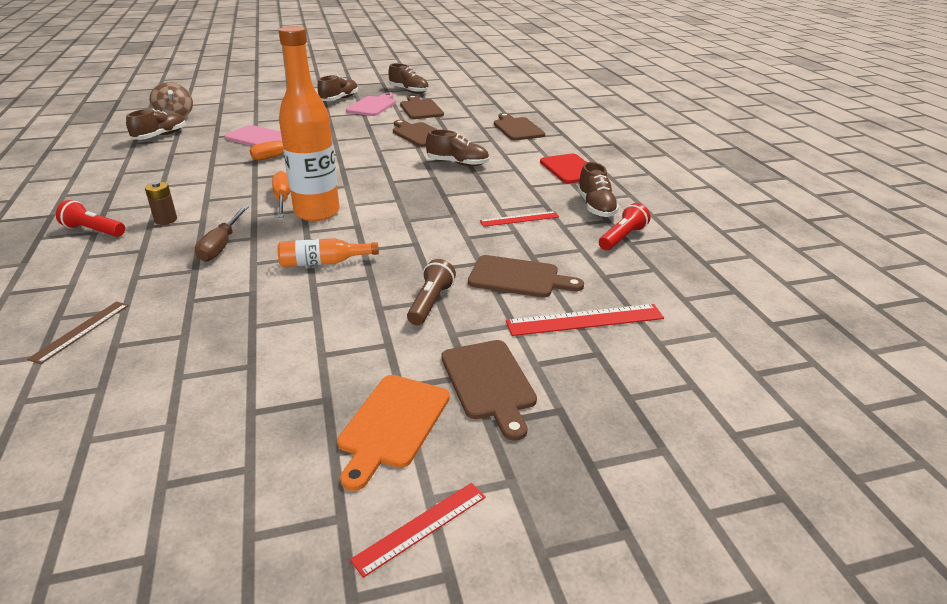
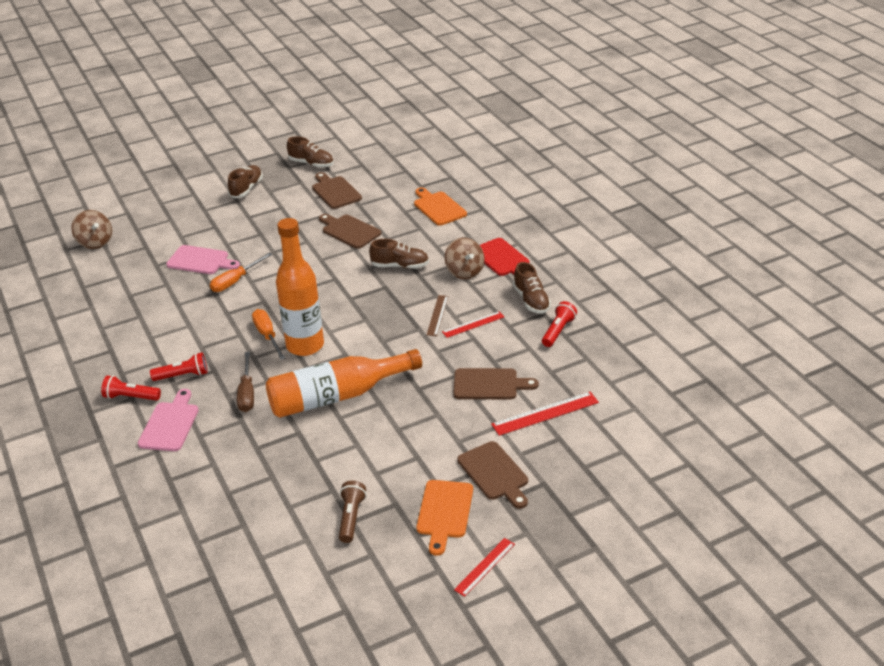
camera: 10 degrees left, 5 degrees up
brown ruler [27,301,129,364] -> brown ruler moved to [427,295,449,336]
brown shoe [126,109,186,140] -> none
brown battery [145,182,177,225] -> red flashlight [150,353,208,381]
orange bottle [278,238,379,267] -> orange bottle [266,349,422,418], size x2.05
pink cutting board [346,93,396,116] -> pink cutting board moved to [138,389,199,451]
brown flashlight [407,259,456,325] -> brown flashlight moved to [339,481,366,543]
brown cutting board [494,113,545,140] -> orange cutting board [414,187,467,226]
none -> brown spinning top [445,238,484,279]

